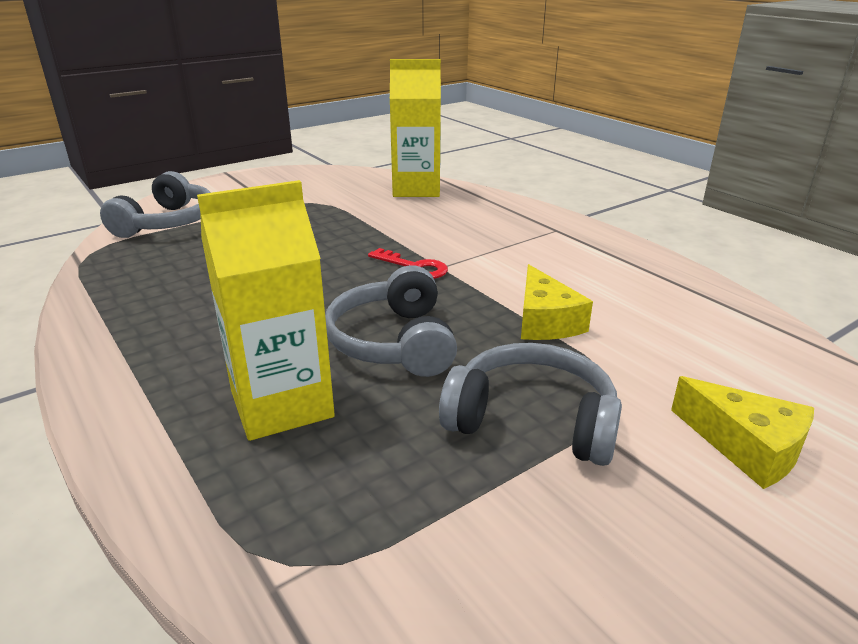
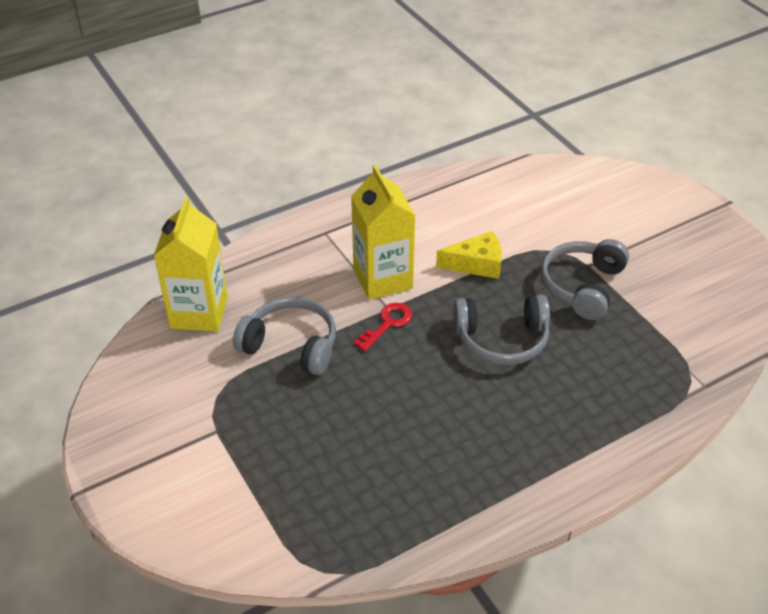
camera: 85 degrees left, 15 degrees up
grey headphones [100,171,211,238] -> grey headphones moved to [233,297,336,375]
yellow carton [197,180,335,441] -> yellow carton moved to [351,165,416,300]
yellow cheese [671,376,814,489] -> none

